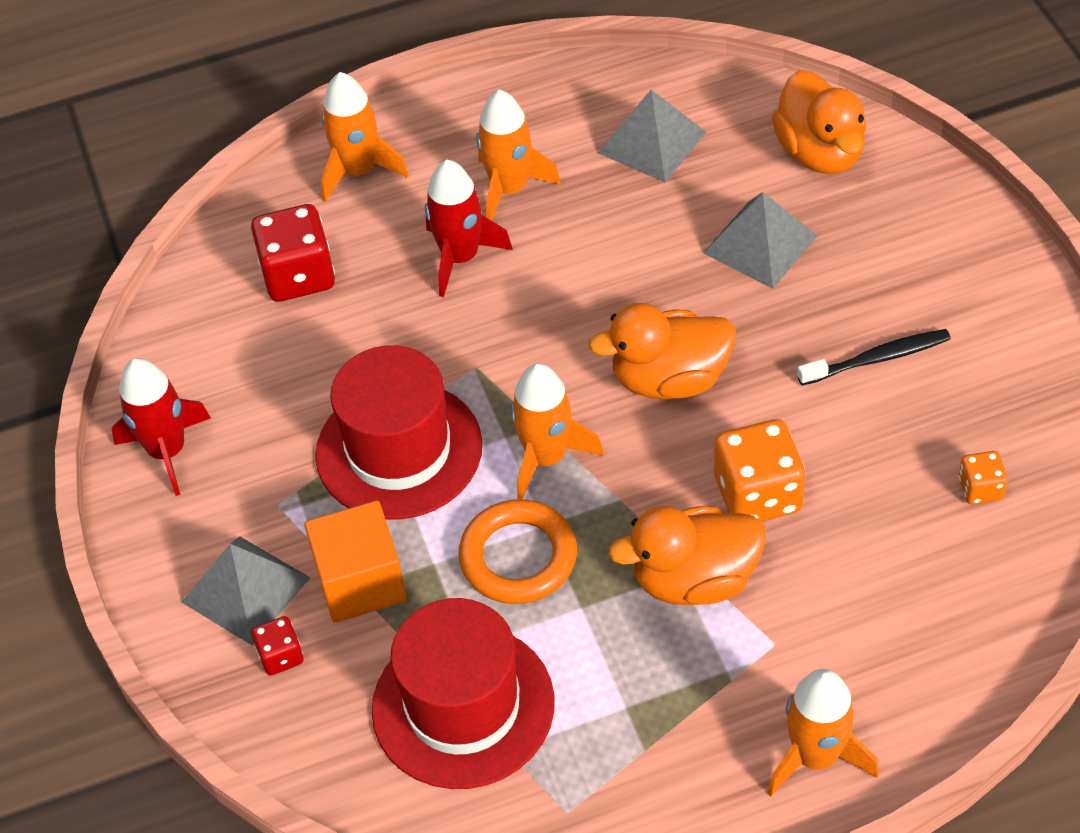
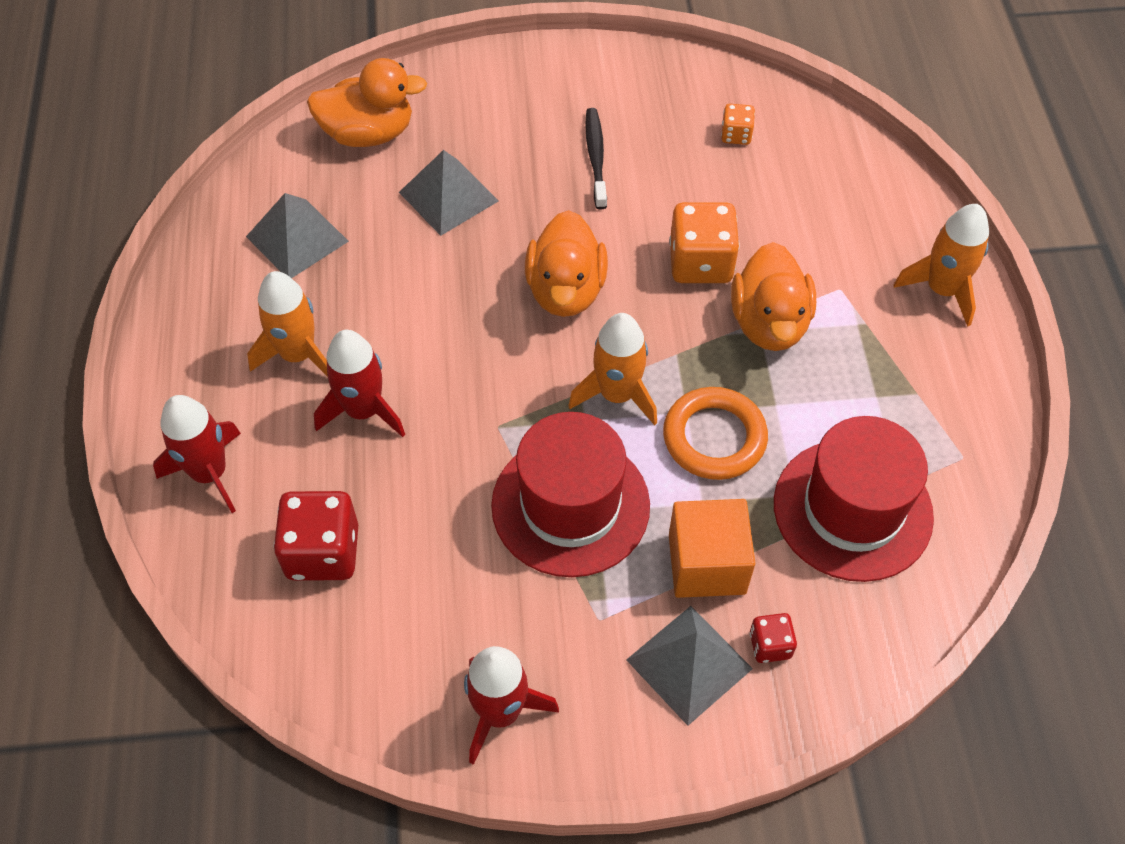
camera: 80 degrees left, 5 degrees up
orange rocket [321,72,409,202] -> red rocket [153,395,241,513]

